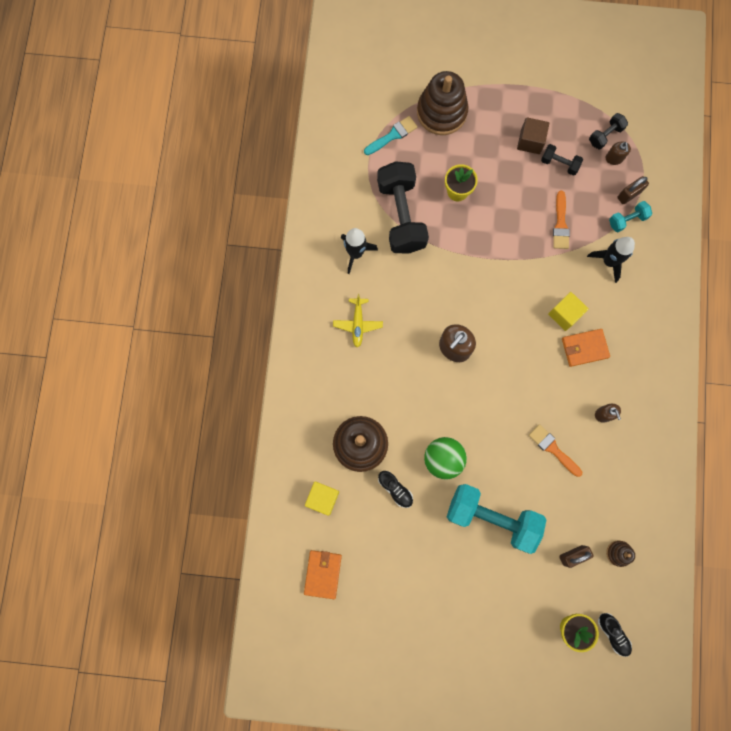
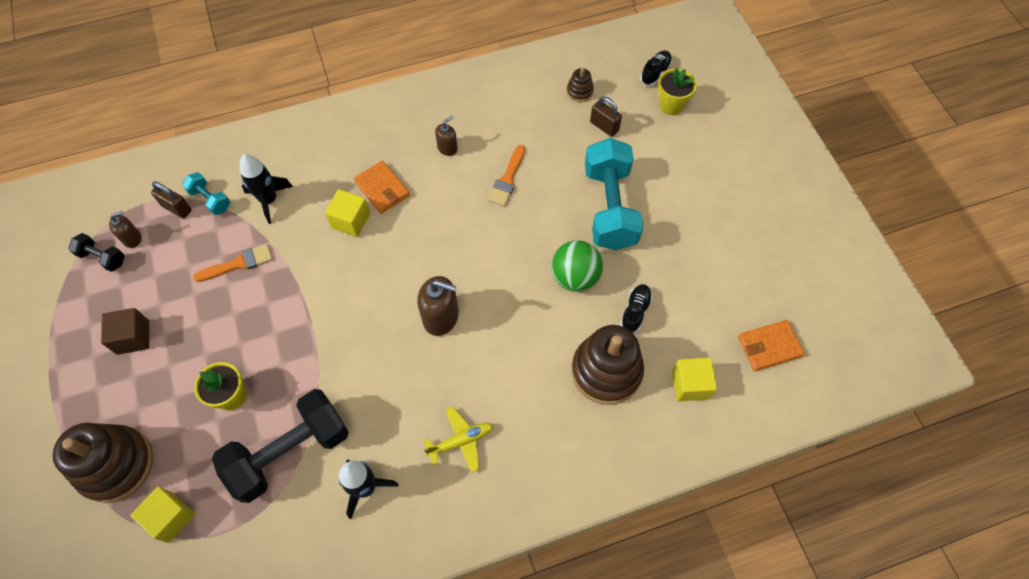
camera: 115 degrees left, 15 degrees down
turquoise brush [364,116,417,155] -> yellow cube [130,486,195,543]
black dumbbell [541,144,583,176] -> none

